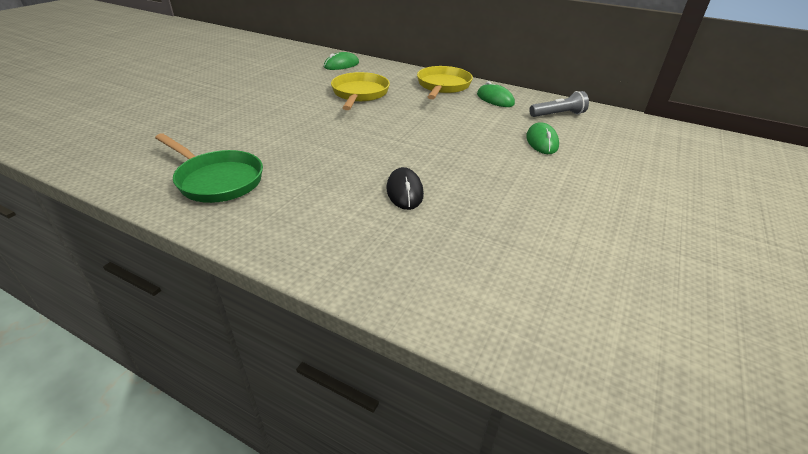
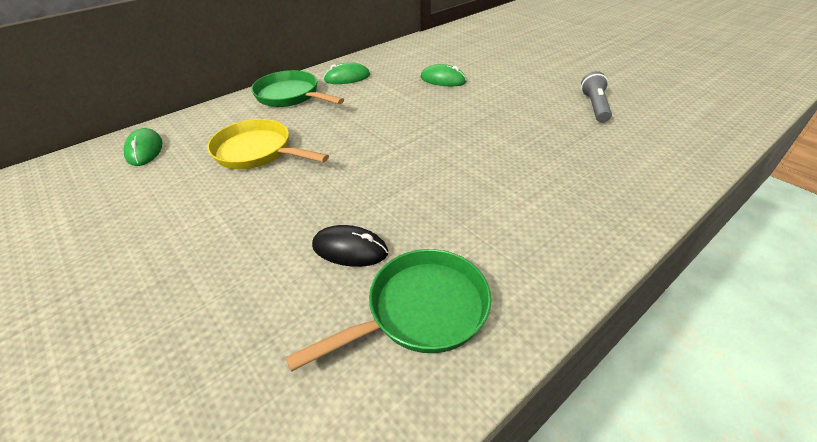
camera: 65 degrees left, 5 degrees up
black mouse [387,167,424,210] -> black mouse moved to [312,225,388,267]
yellow pan [417,66,473,99] -> green pan [251,70,344,107]
grey flashlight [529,91,589,117] -> grey flashlight moved to [581,71,612,123]

